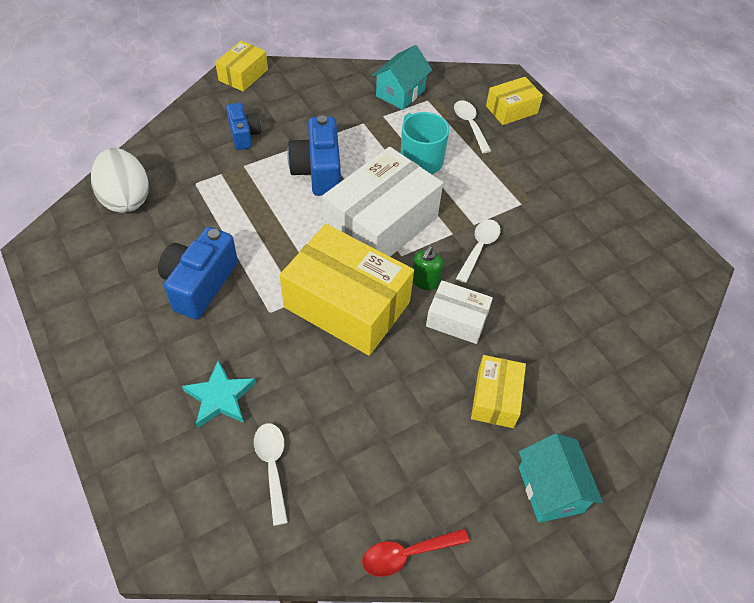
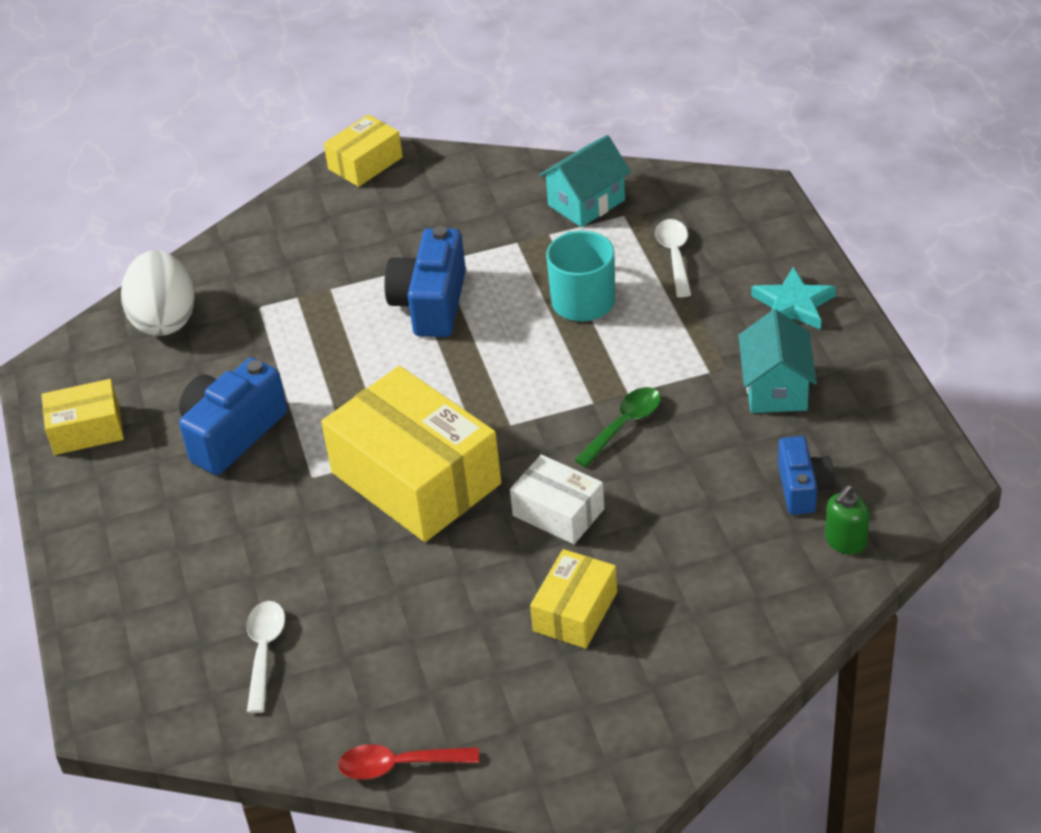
camera: 20 degrees right, 10 degrees down
turquoise star [182,360,256,428] -> turquoise star moved to [751,267,836,330]
blue camera [226,103,262,150] -> blue camera moved to [778,436,834,515]
white box [322,147,443,257] -> none
green soap dispenser [413,246,443,290] -> green soap dispenser moved to [825,486,870,554]
white spoon [456,220,501,283] -> green spoon [575,387,661,467]
yellow box [486,77,543,125] -> yellow box moved to [42,379,124,455]
turquoise house [519,433,603,523] -> turquoise house moved to [738,309,817,413]

